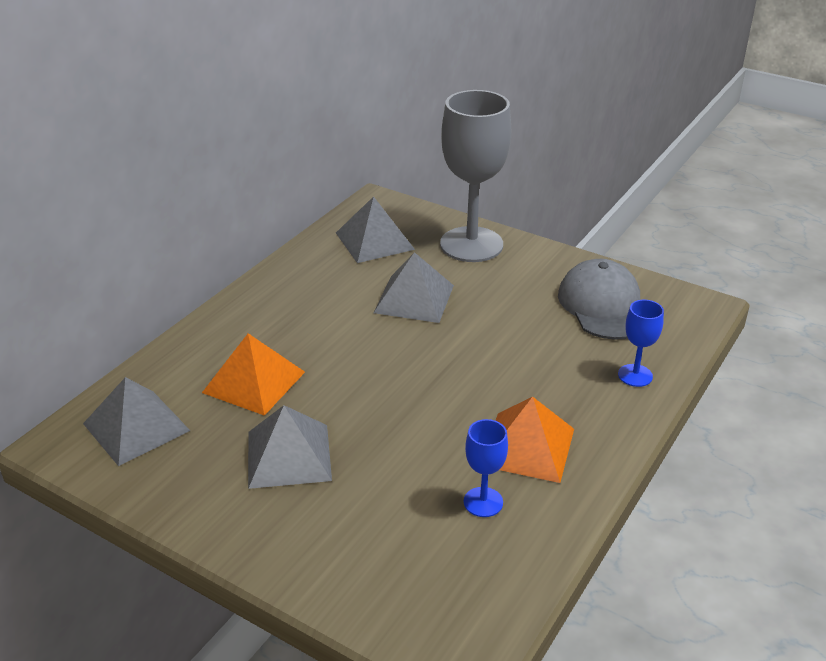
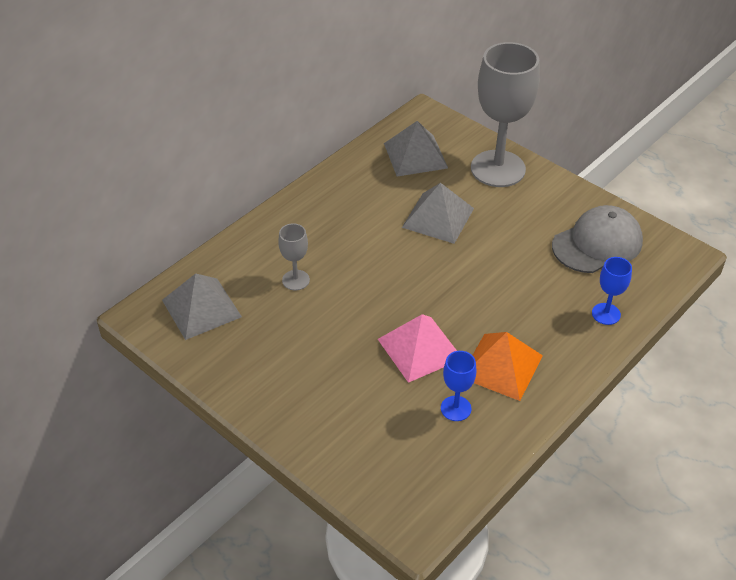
camera: 10 degrees right, 10 degrees up
orange pyramid [202,333,305,416] -> grey goblet [278,223,310,291]
grey pyramid [248,405,332,489] -> none
grey cap [558,259,640,340] -> grey cap turned 60 degrees clockwise [552,205,643,273]
none -> pink pyramid [378,314,457,383]

